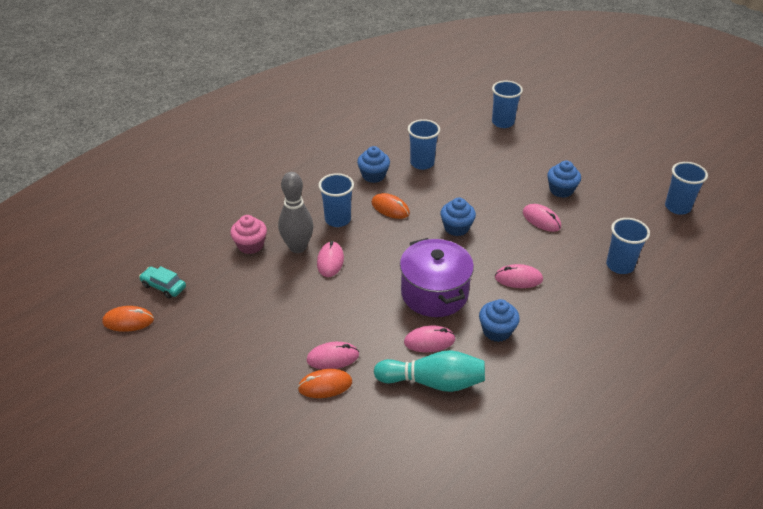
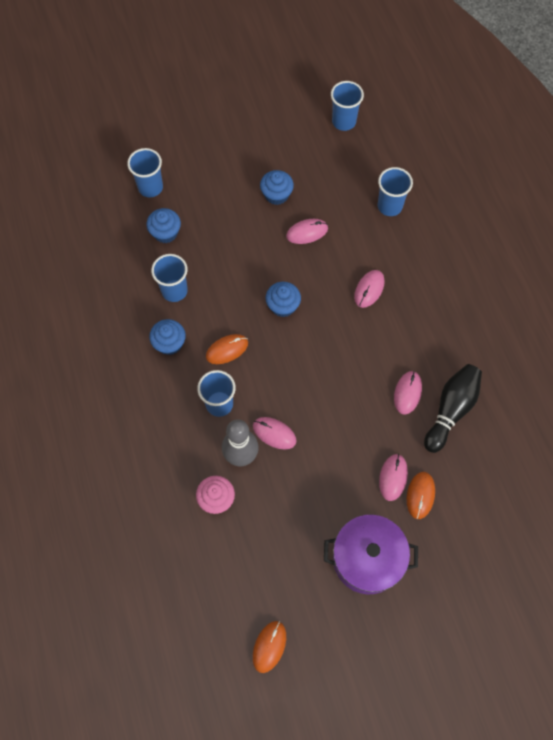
camera: 65 degrees left, 25 degrees up
turquoise car [139,266,186,299] -> none
turquoise bowling pin [374,350,485,392] -> black bowling pin [424,364,482,453]
purple pot [400,238,474,317] -> purple pot moved to [324,515,418,594]
blue cupcake [479,299,520,342] -> blue cupcake moved to [146,208,181,243]

